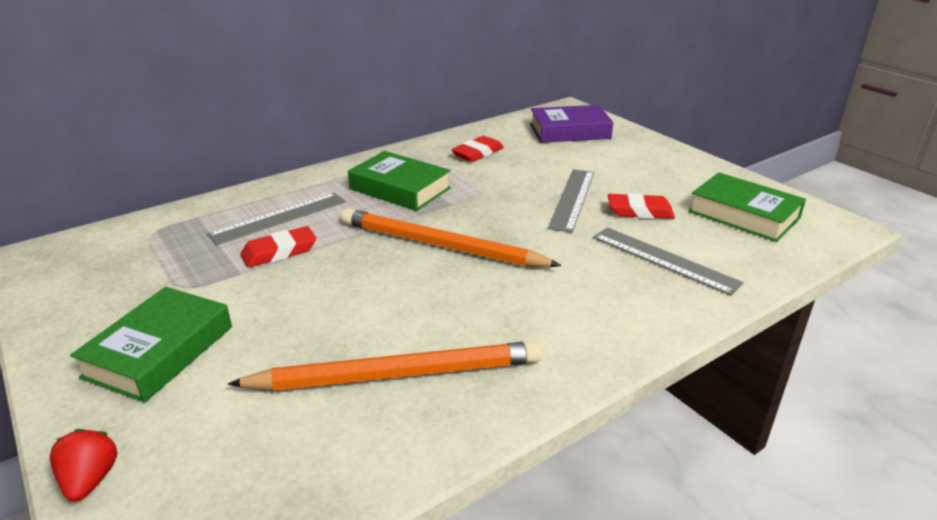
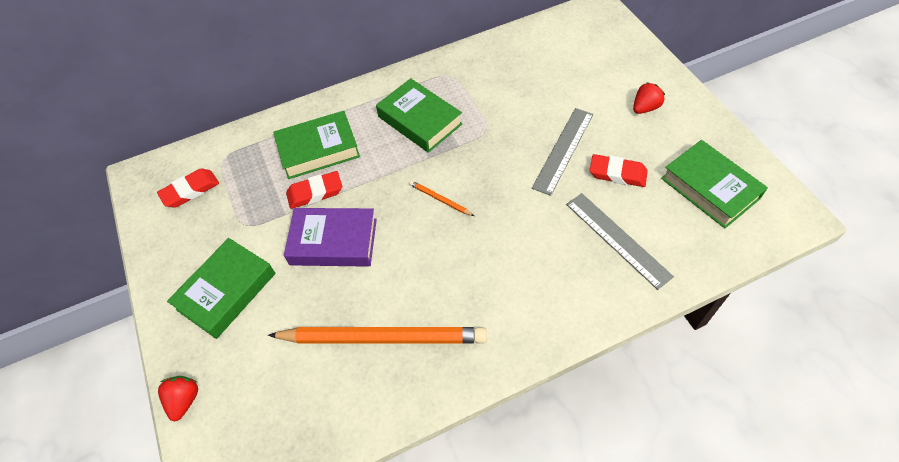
camera: 15 degrees right, 25 degrees up
grey ruler [207,193,346,245] -> green book [273,111,360,179]
orange pencil [341,208,562,267] -> orange pencil [409,180,474,216], size x0.41
red eraser [451,136,504,162] -> red eraser moved to [157,169,219,208]
purple book [530,105,613,143] -> purple book moved to [284,208,377,267]
none -> red strawberry [633,82,665,114]

